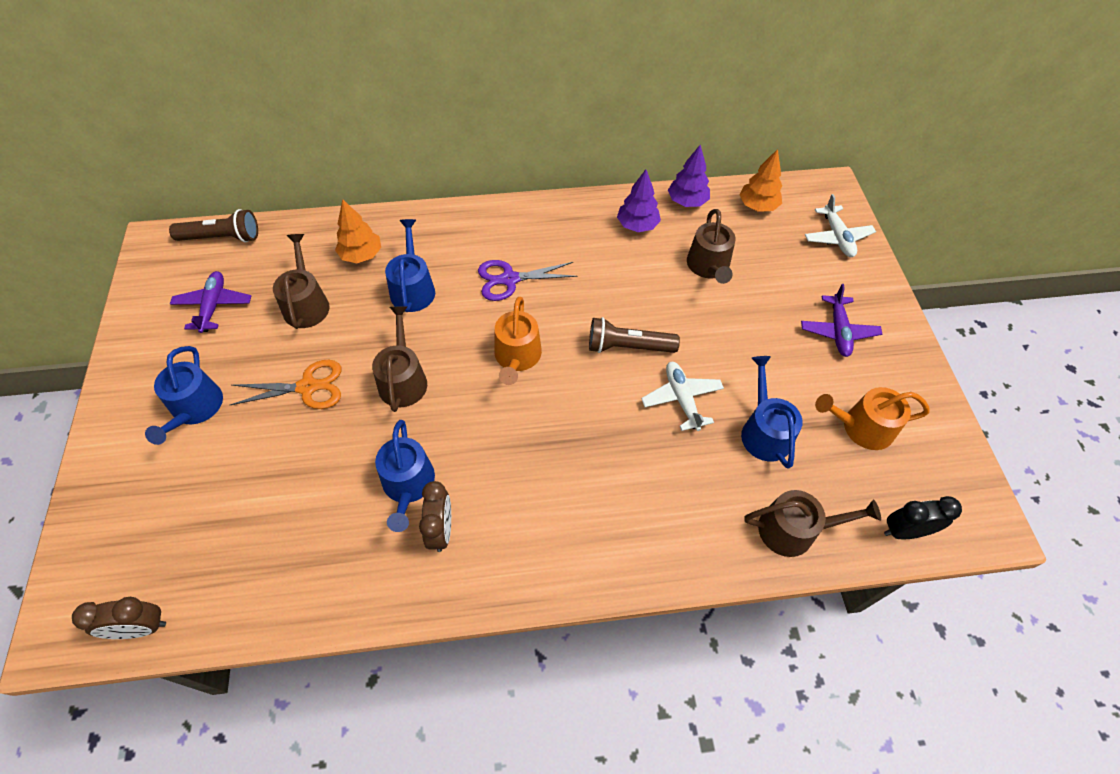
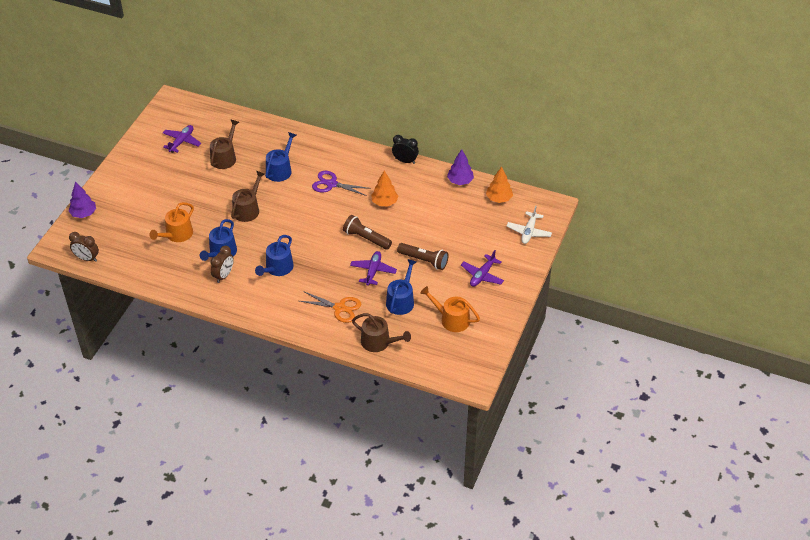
camera: 30 degrees right, 10 degrees down
blue watering can [145,346,223,445] -> blue watering can moved to [255,235,294,276]
brown flashlight [169,209,258,243] -> brown flashlight moved to [397,243,449,270]
orange scissors [230,360,341,409] -> orange scissors moved to [300,291,361,323]
orange tree [335,199,381,263] -> orange tree moved to [371,171,398,206]
orange watering can [494,297,542,385] -> orange watering can moved to [149,202,194,242]
purple tree [617,170,661,232] -> purple tree moved to [68,182,96,218]
white plane [641,362,724,431] -> purple plane [350,251,397,286]
brown watering can [687,209,735,284] -> none
black clock [884,496,962,539] -> black clock moved to [392,135,419,164]

